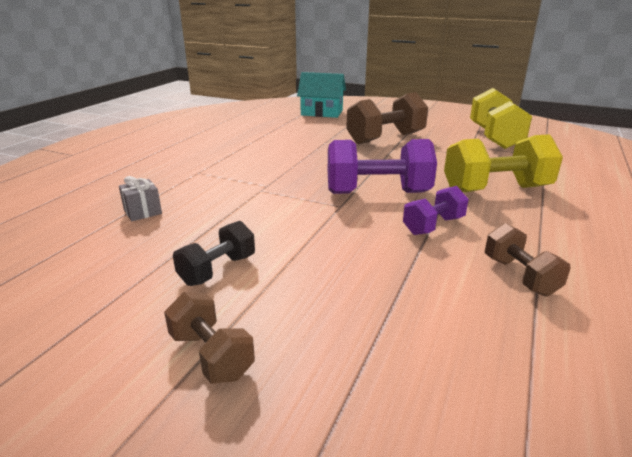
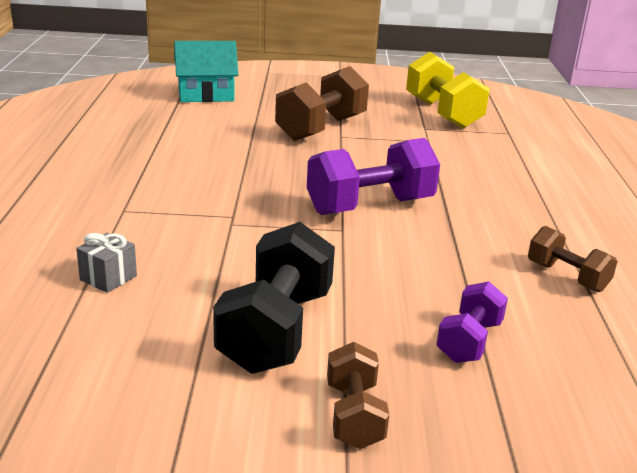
camera: 25 degrees left, 0 degrees up
brown dumbbell [164,292,255,384] -> brown dumbbell turned 60 degrees clockwise [327,342,389,449]
black dumbbell [173,221,255,286] -> black dumbbell [213,222,335,374], size x1.77
purple dumbbell [403,186,469,235] -> purple dumbbell moved to [436,282,508,363]
yellow dumbbell [444,134,563,193] -> none

